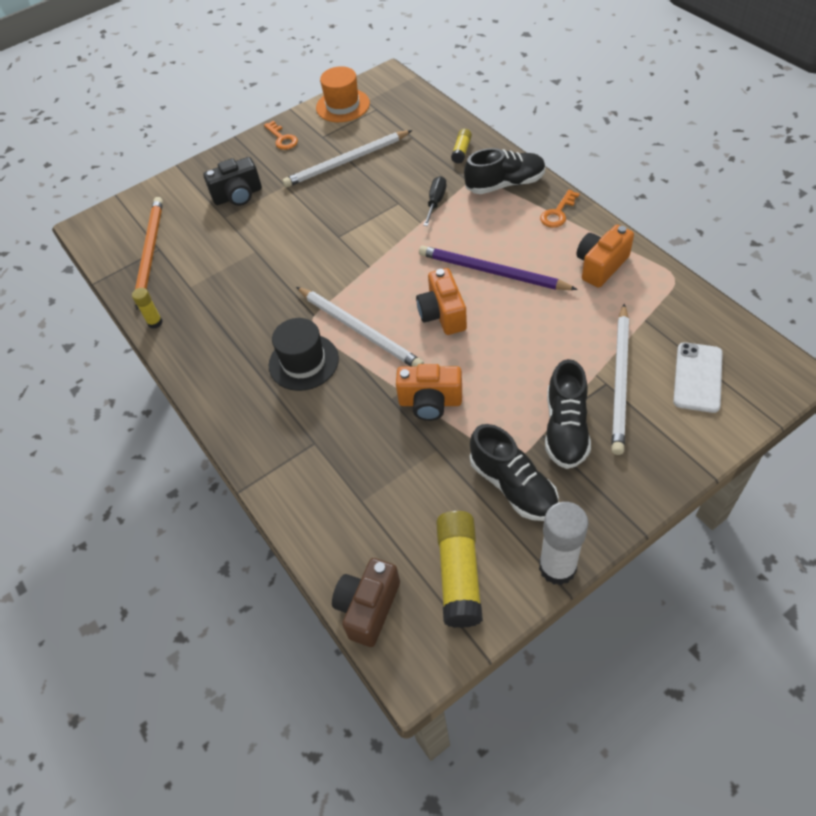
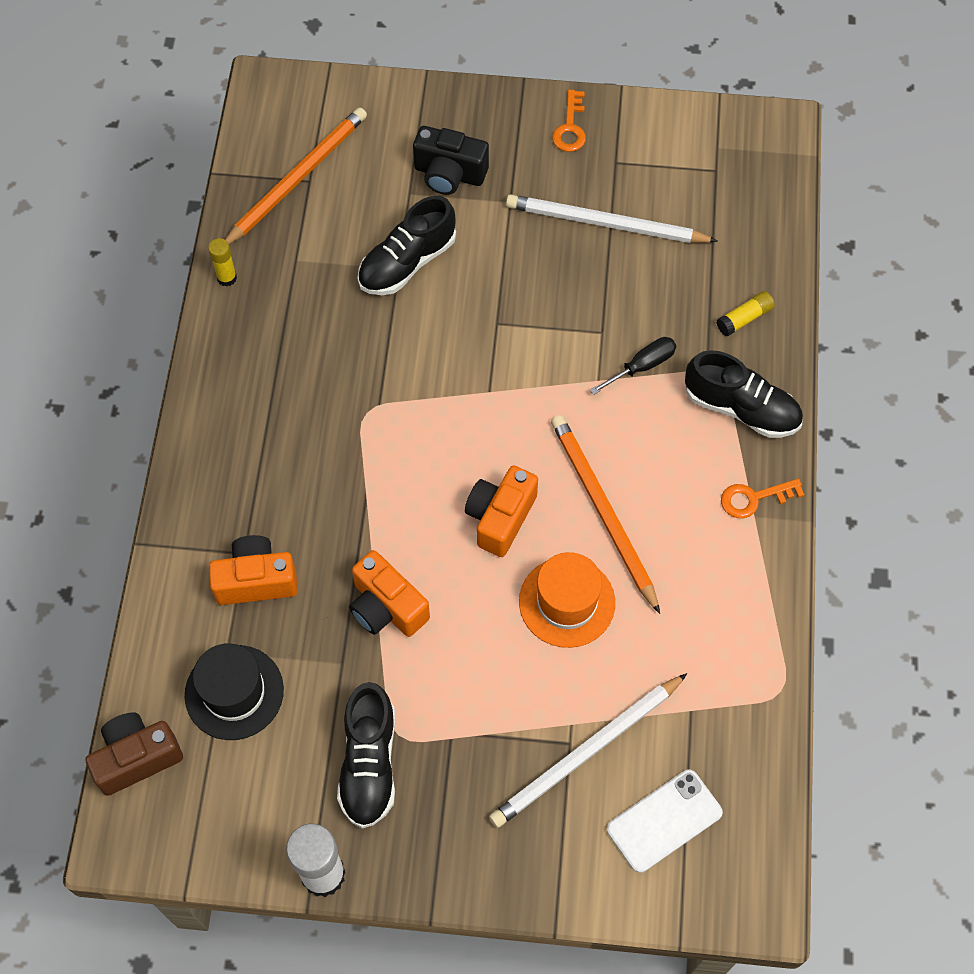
camera: 35 degrees right, 10 degrees up
black hat [269,318,339,391] -> black hat moved to [185,643,284,740]
white pencil [296,287,424,367] -> none
orange hat [316,66,370,122] -> orange hat moved to [519,552,615,648]
purple pencil [419,246,578,290] -> orange pencil [551,415,660,614]
yellow glue stick [436,511,483,628] -> none
black shoe [545,359,591,469] -> black shoe moved to [358,196,456,295]
orange camera [576,225,634,288] -> orange camera moved to [209,535,298,605]

